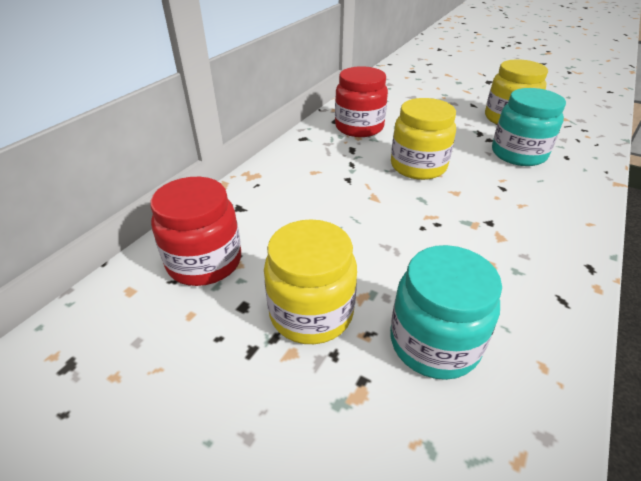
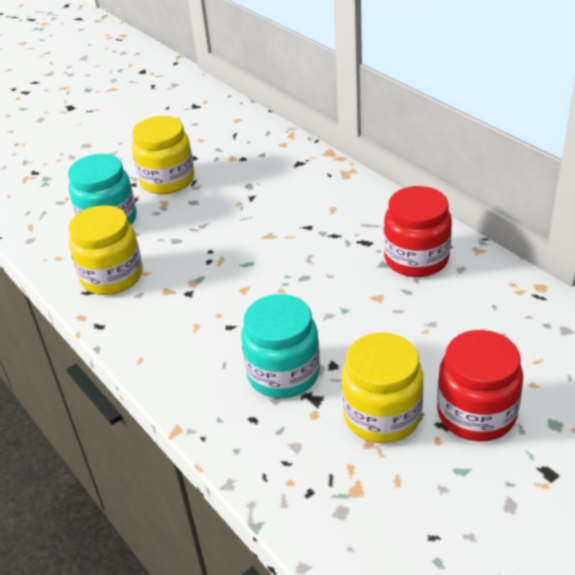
camera: 115 degrees right, 0 degrees up
red jar [150,177,241,286] -> red jar moved to [437,330,523,442]
yellow jar [391,98,456,180] -> yellow jar moved to [68,205,143,295]

